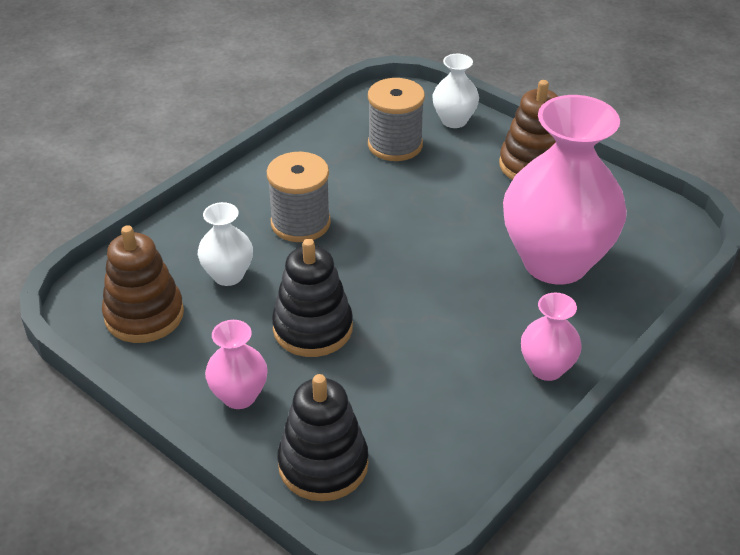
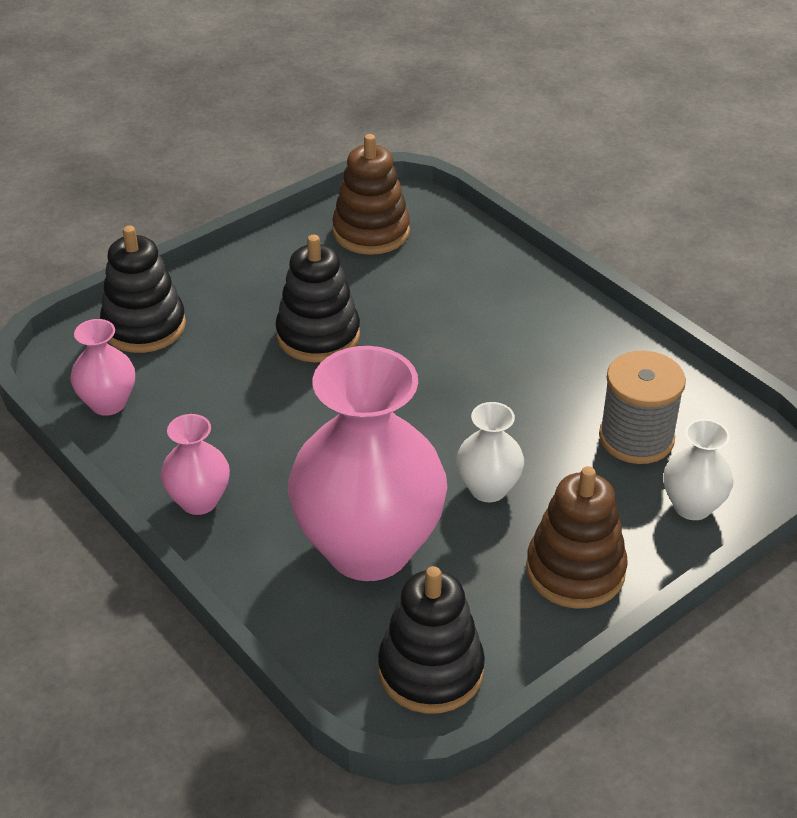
camera: 100 degrees right, 0 degrees up
white vase [198,202,253,286] -> white vase moved to [456,402,524,502]
pink vase [205,320,268,409] -> pink vase moved to [70,319,135,416]
grey spool [267,152,331,242] -> none
none -> black stacking toy [378,566,485,714]

